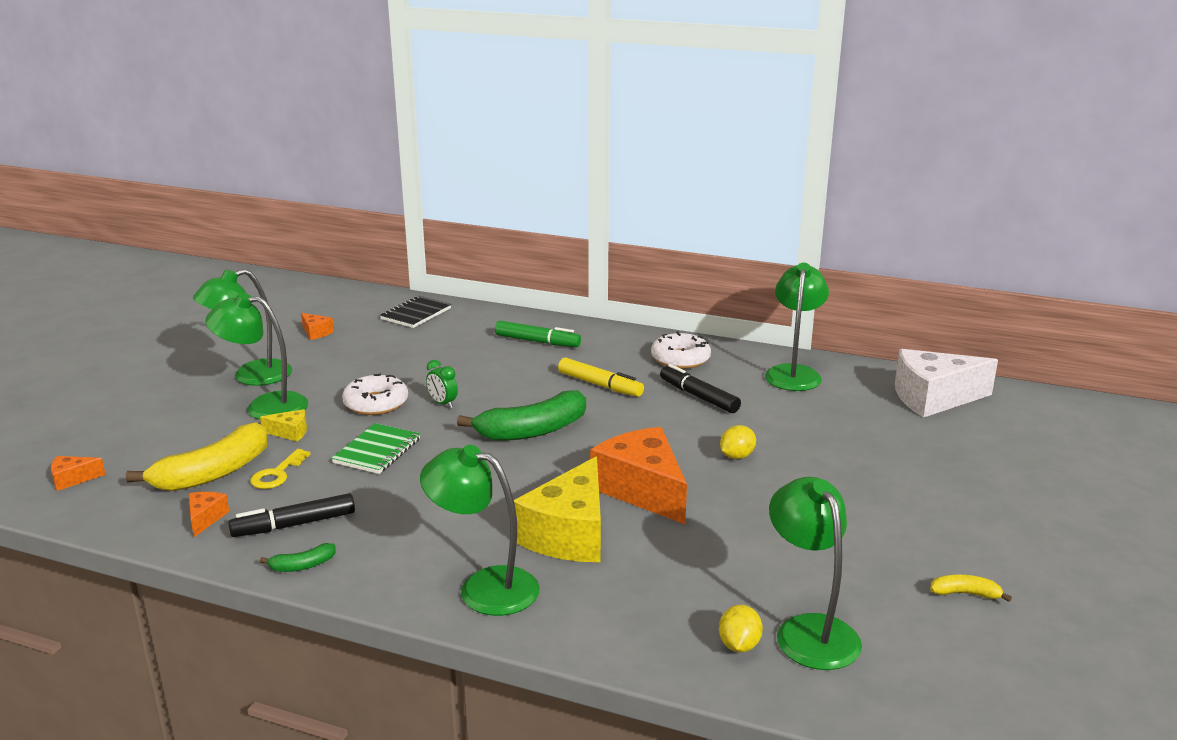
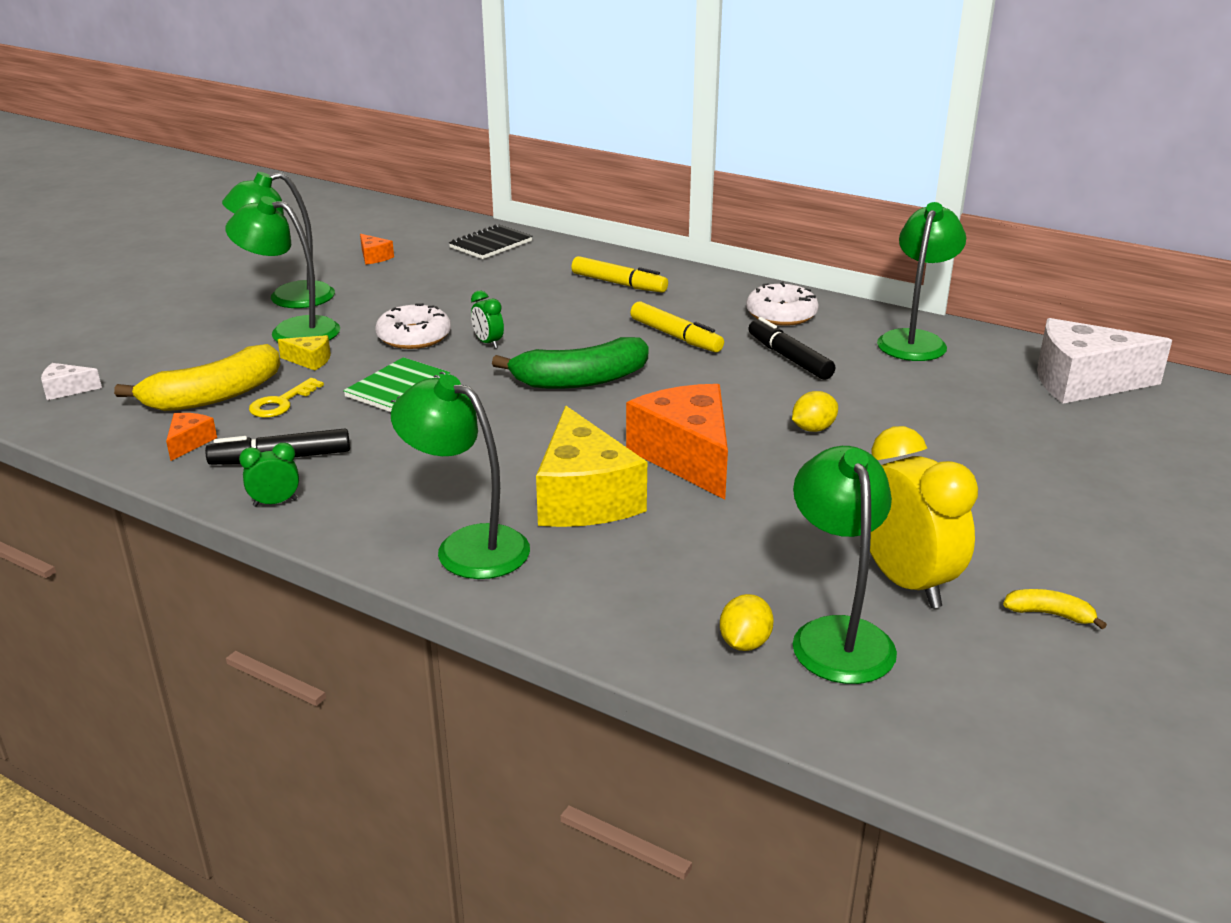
camera: 10 degrees right, 5 degrees up
orange cheese [51,456,106,491] -> white cheese [41,363,102,400]
green banana [260,543,335,572] -> green clock [239,443,299,507]
green marker [495,321,581,347] -> yellow marker [571,256,668,293]
yellow cheese [514,457,601,562] -> yellow cheese turned 45 degrees counterclockwise [536,406,647,527]
none -> yellow clock [870,426,978,608]

